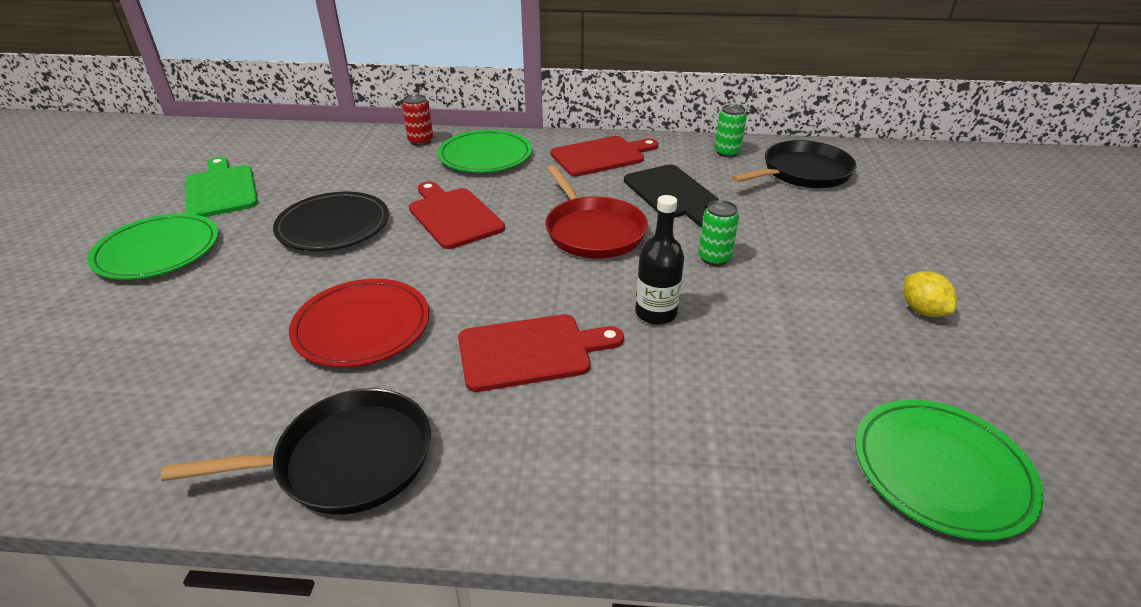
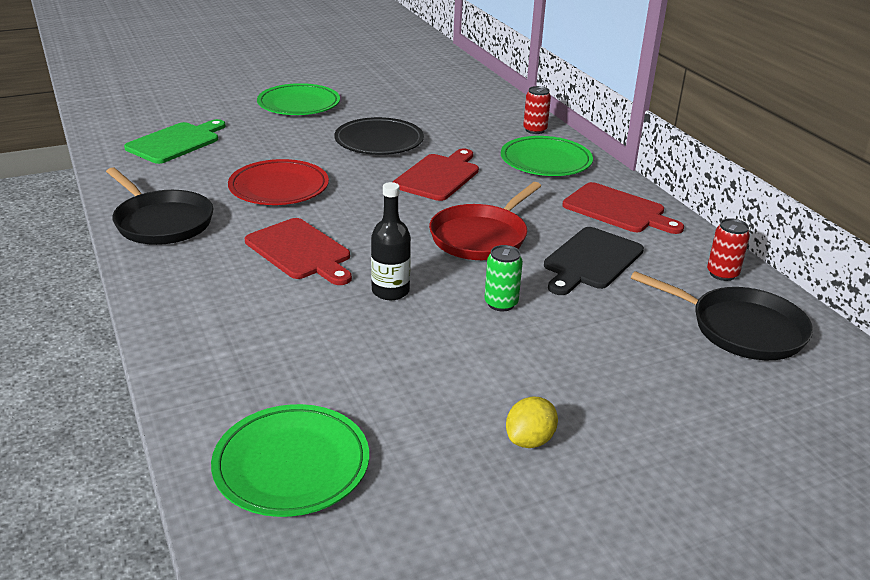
camera: 60 degrees right, 5 degrees down
green cutting board [185,157,258,217] -> green cutting board moved to [124,119,226,164]
green can [714,104,747,157] -> red can [707,218,750,281]

